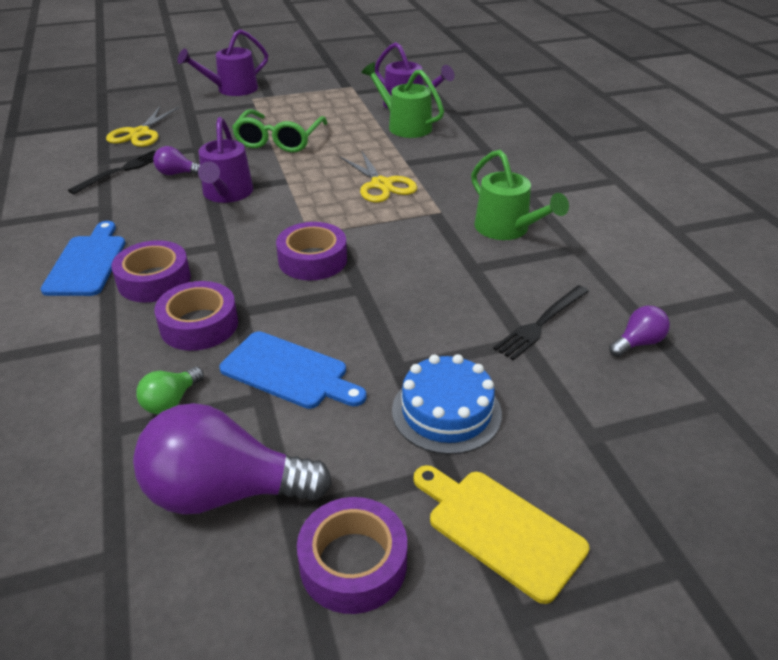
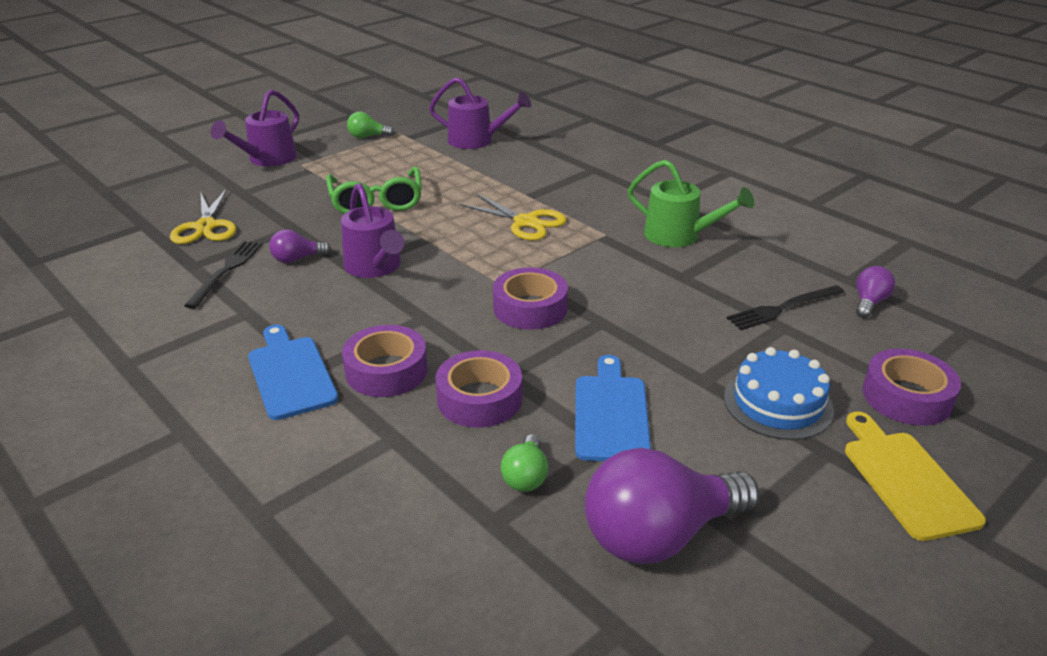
camera: 25 degrees left, 5 degrees down
blue cutting board [219,331,367,409] -> blue cutting board turned 90 degrees counterclockwise [575,355,651,461]
purple tape [297,497,407,614] -> purple tape moved to [862,349,961,426]
green watering can [361,62,444,138] -> none
yellow cutting board [414,465,589,604] -> yellow cutting board turned 60 degrees clockwise [845,412,986,541]
black fork [493,285,589,360] -> black fork turned 45 degrees clockwise [727,285,844,330]
none -> green light bulb [347,112,394,138]

